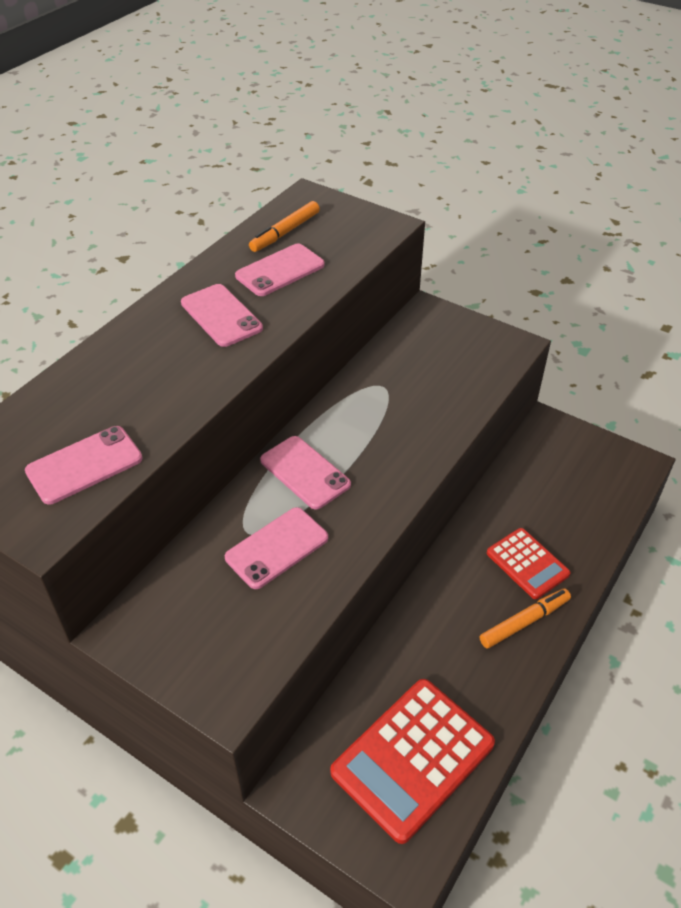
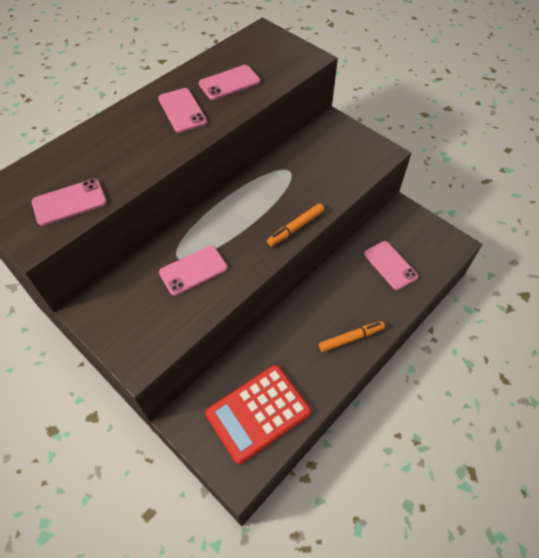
camera: 10 degrees right, 10 degrees up
orange marker [249,201,320,252] -> orange marker moved to [267,203,324,246]
pink phone [260,436,351,510] -> pink phone moved to [364,241,418,290]
red calculator [487,528,571,599] -> none

